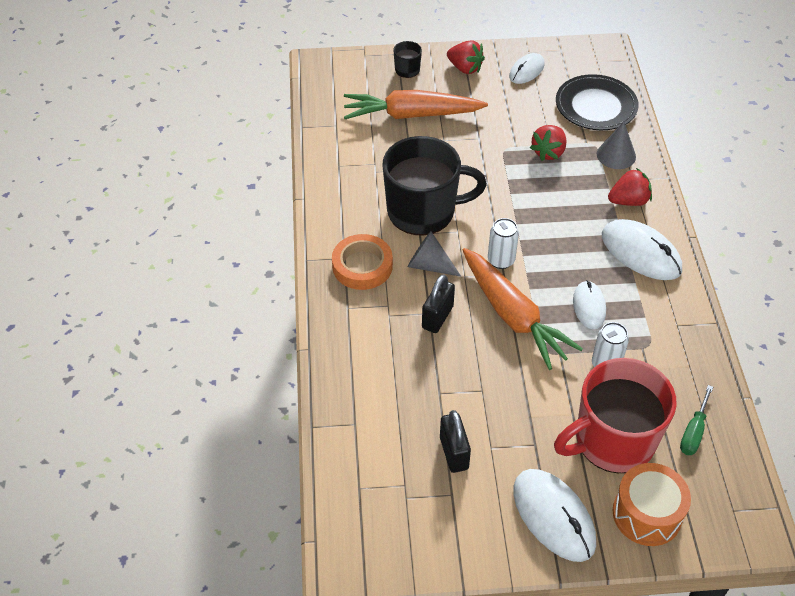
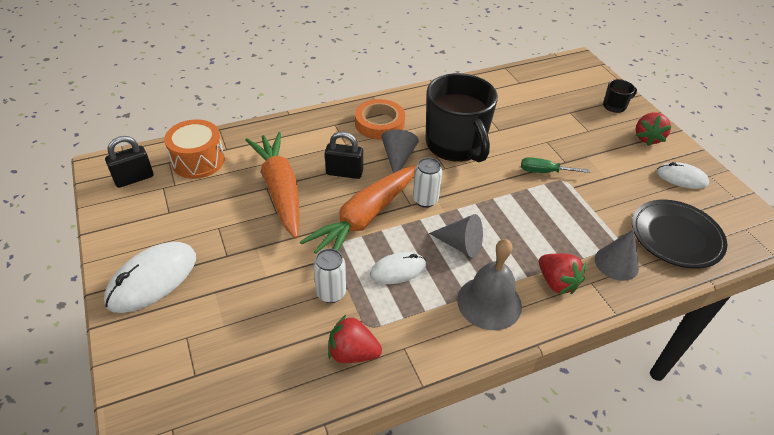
camera: 70 degrees right, 5 degrees down
orange carrot [344,90,488,119] -> orange carrot moved to [246,132,299,238]
black padlock [440,410,471,473] -> black padlock moved to [105,136,153,188]
red strawberry [530,125,566,161] -> red strawberry moved to [328,315,382,363]
red mug [554,358,677,473] -> none
white mouse [602,219,682,280] -> grey bell [457,239,522,330]
orange drum [613,463,691,546] -> orange drum moved to [164,119,225,179]
green screwdriver [680,385,713,455] -> green screwdriver moved to [521,157,590,173]
none -> grey cone [429,214,483,258]

